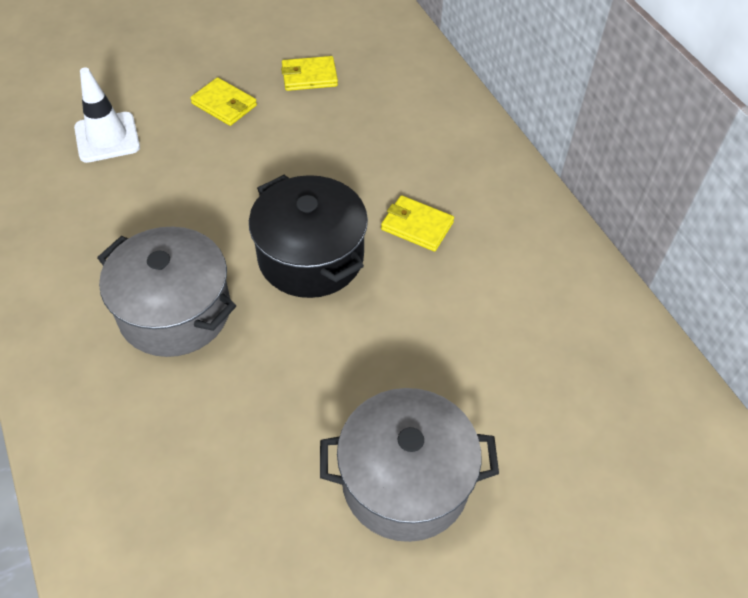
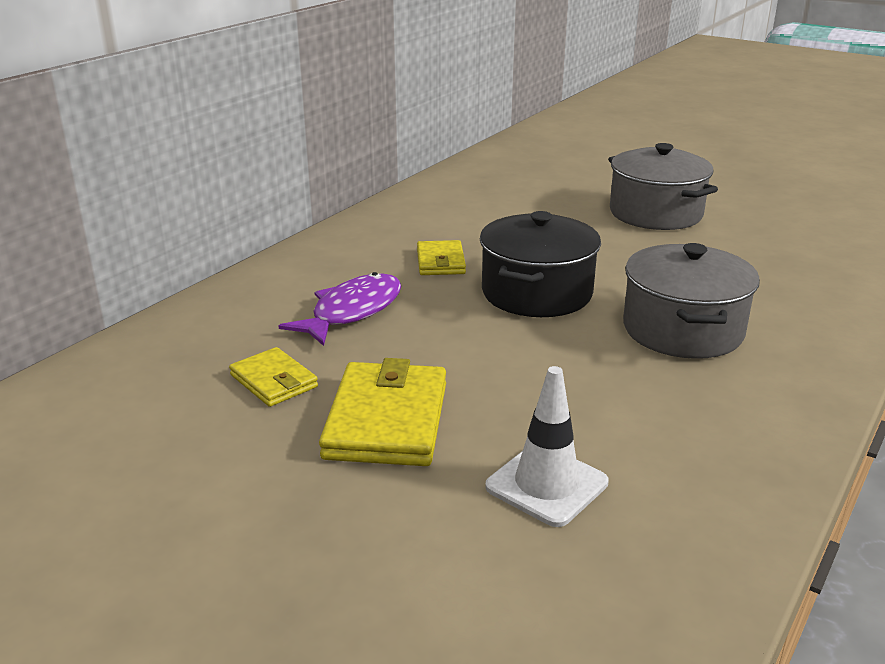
camera: 120 degrees left, 25 degrees down
yellow wallet [190,77,257,126] -> yellow wallet [319,358,446,466], size x1.74
none -> purple fish [278,272,401,346]

